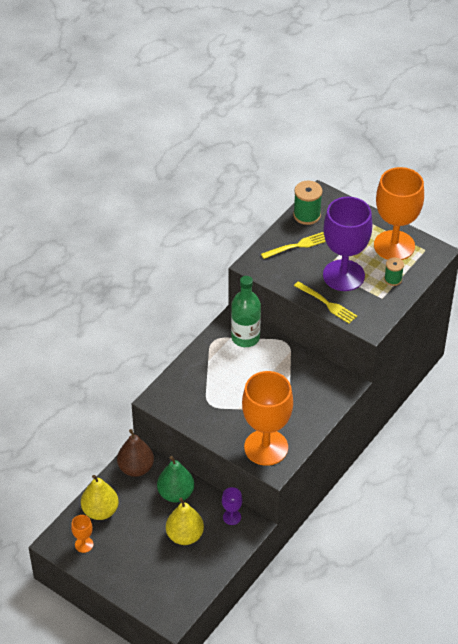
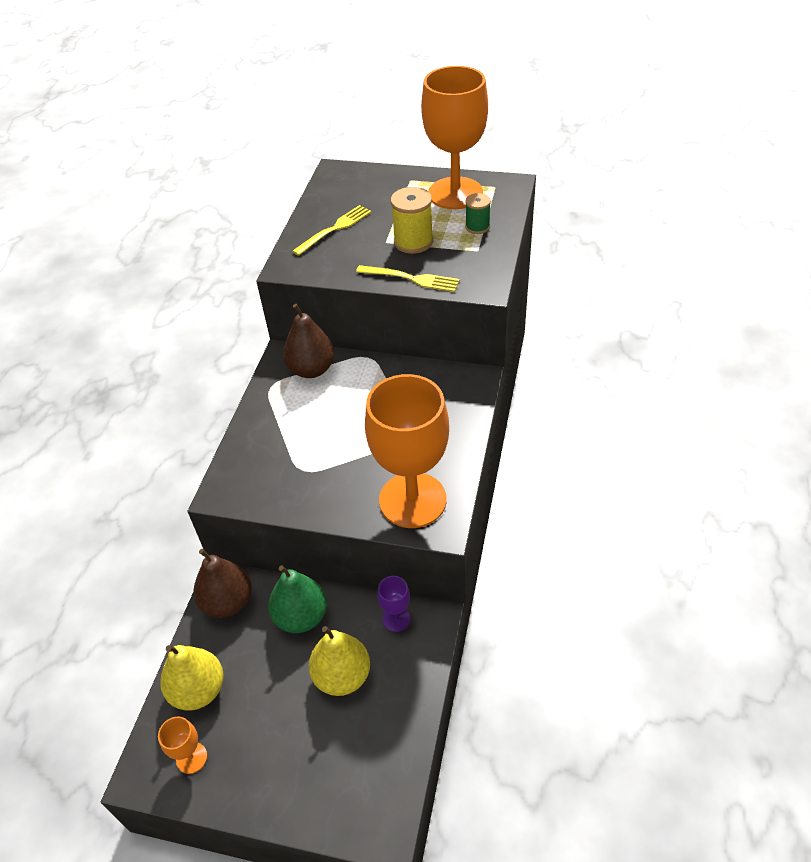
camera: 20 degrees left, 0 degrees up
green bottle [231,276,261,347] -> brown pear [283,304,335,378]
green spool [293,181,323,225] -> none
purple goblet [323,197,372,291] -> yellow spool [391,187,433,254]

